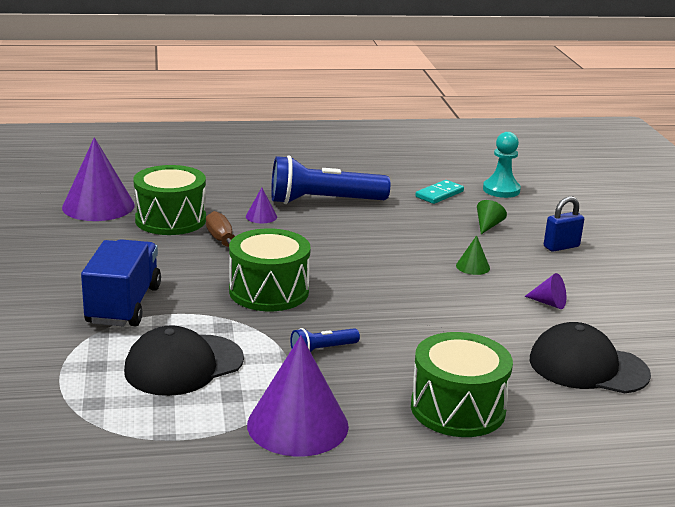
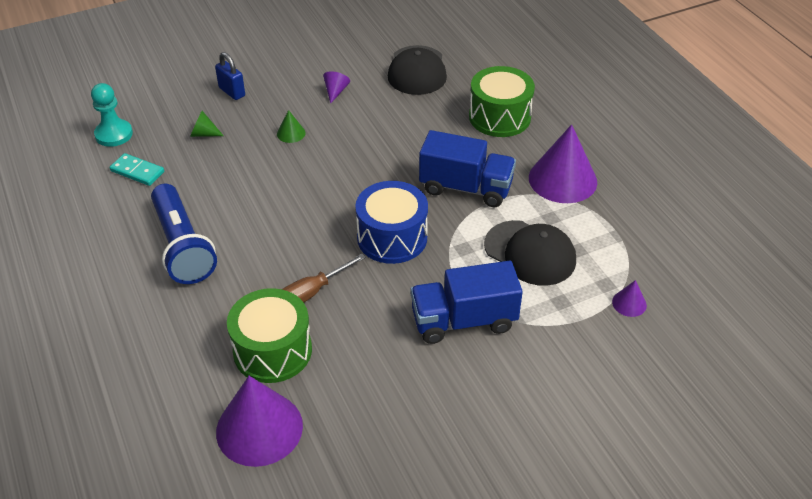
camera: 105 degrees left, 20 degrees up
green drum [229,228,311,311] -> blue drum [355,181,428,264]
purple cone [246,187,277,223] -> purple cone moved to [612,280,647,317]
blue flashlight [290,328,360,352] -> blue truck [419,130,516,207]

